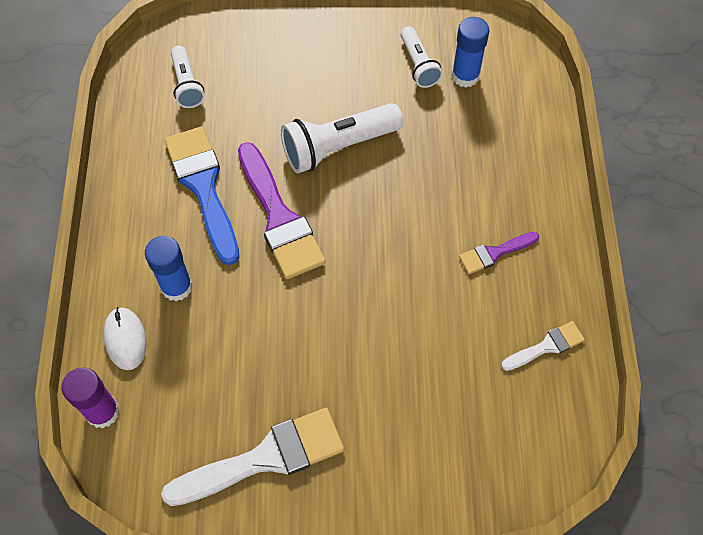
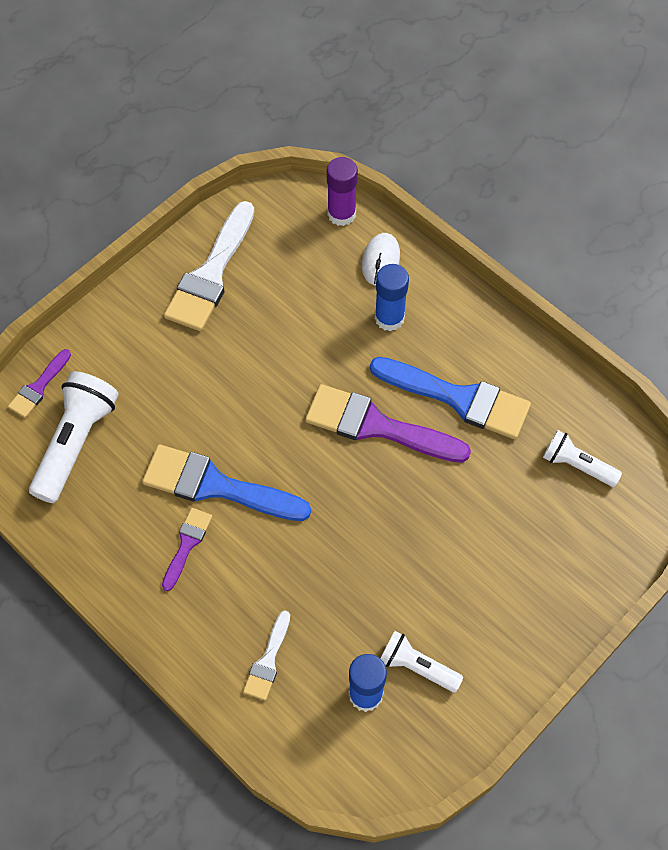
camera: 135 degrees right, 0 degrees up
white mouse [103,307,147,370] -> white mouse turned 75 degrees clockwise [362,233,400,285]
white flashlight [281,103,403,174] -> white flashlight moved to [29,371,119,503]
white brush [501,321,585,371] -> white brush moved to [243,610,290,700]
none -> purple brush [8,349,71,418]
none -> blue brush [142,444,311,521]

